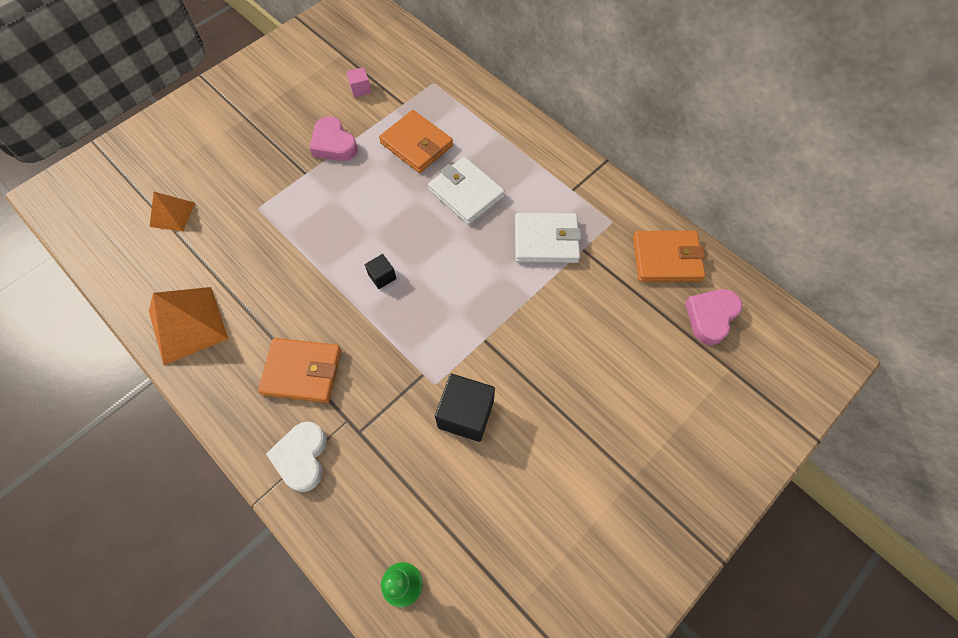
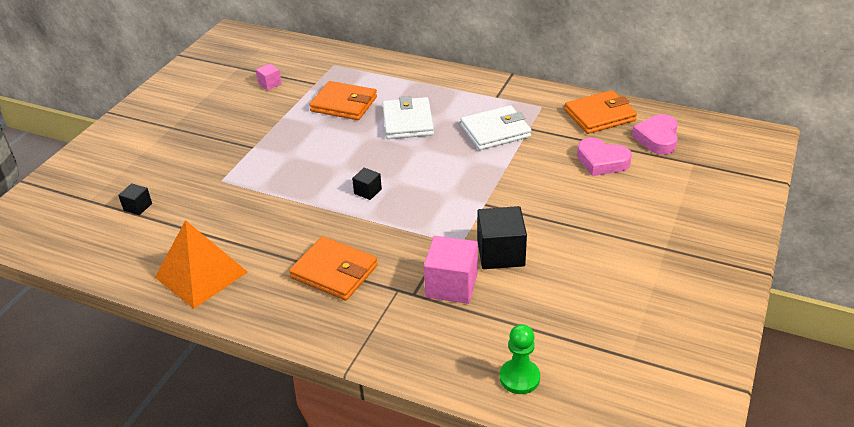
camera: 20 degrees left, 25 degrees down
orange pyramid [150,192,195,231] -> black cube [118,183,152,215]
orange wallet [258,338,341,403] -> orange wallet turned 45 degrees clockwise [289,236,378,301]
white heart [266,421,327,492] -> none
pink heart [310,116,358,161] -> pink heart moved to [577,138,632,176]
white wallet [428,157,505,225] -> white wallet turned 60 degrees clockwise [382,96,434,139]
none -> pink cube [424,236,478,304]

